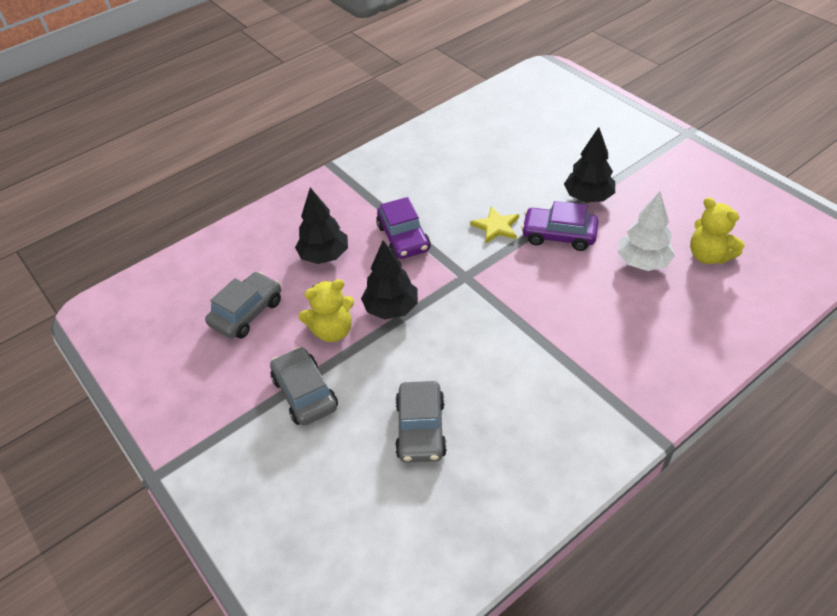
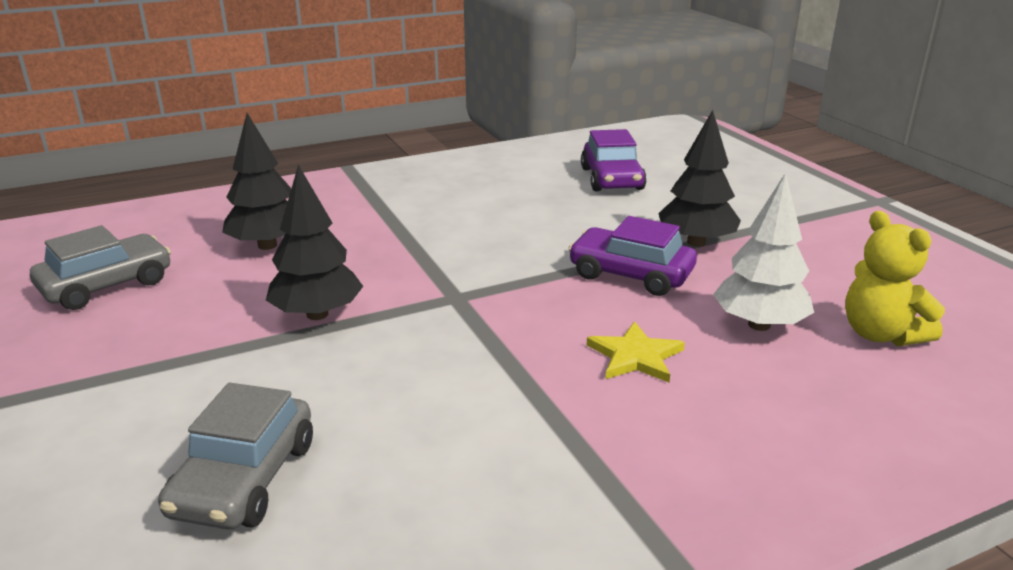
camera: 10 degrees right, 20 degrees down
grey car [270,347,338,426] -> none
yellow teddy bear [298,279,354,342] -> none
purple car [376,197,431,259] -> purple car moved to [581,129,647,192]
yellow star [470,206,519,243] -> yellow star moved to [587,321,685,382]

